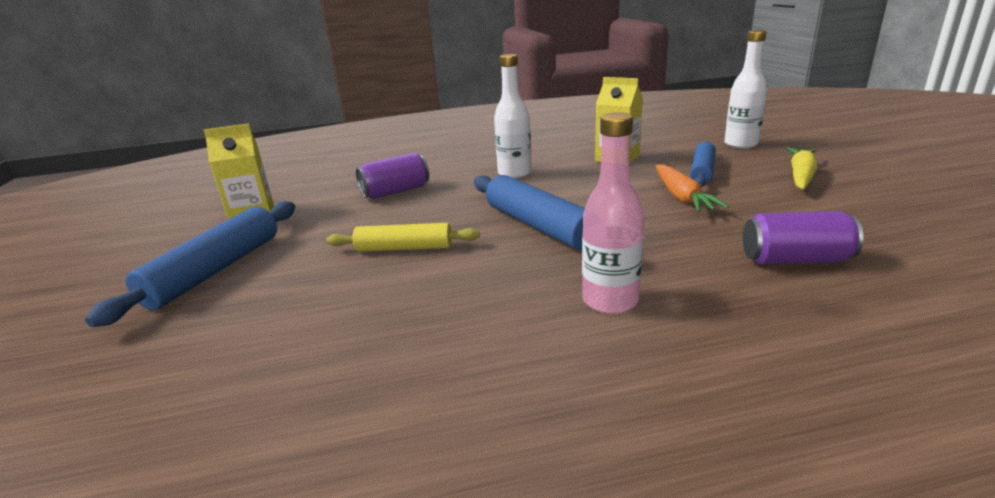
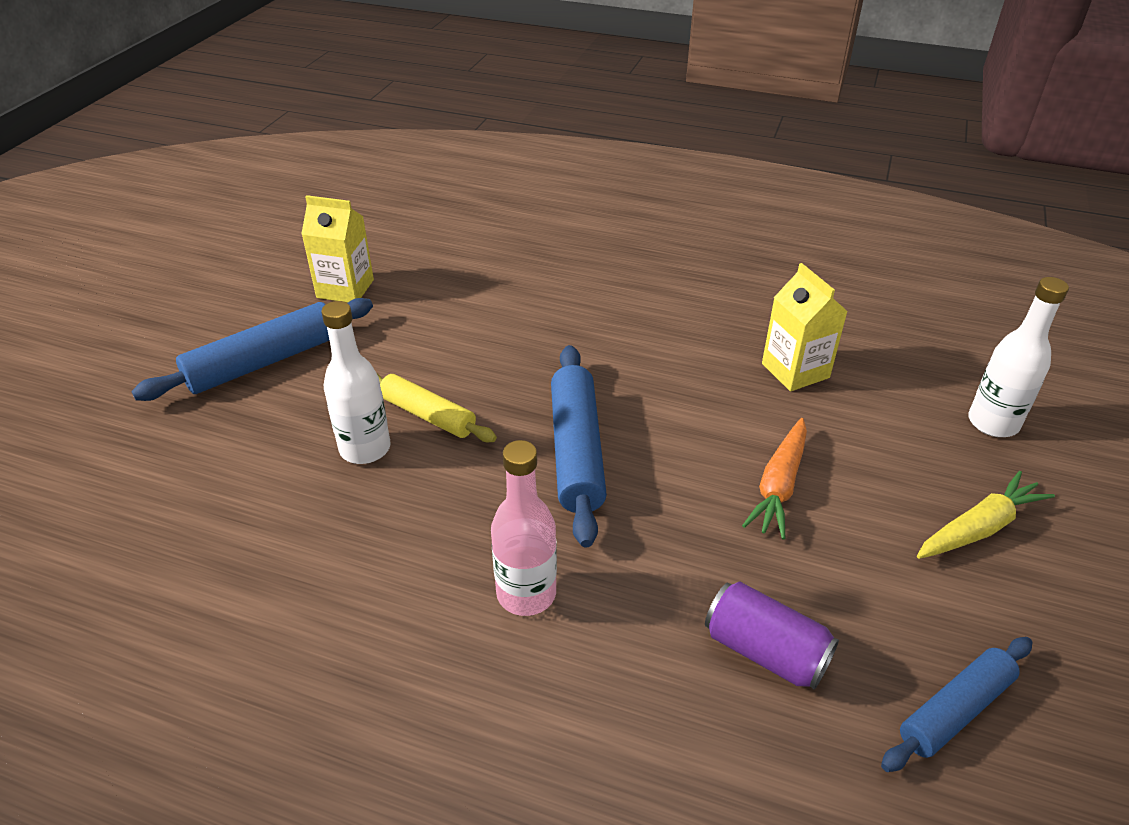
camera: 30 degrees right, 15 degrees up
purple can [356,152,429,199] -> none
white bottle [494,54,532,179] -> white bottle moved to [321,301,391,464]
blue rolling pin [690,141,716,187] -> blue rolling pin moved to [881,637,1032,772]

